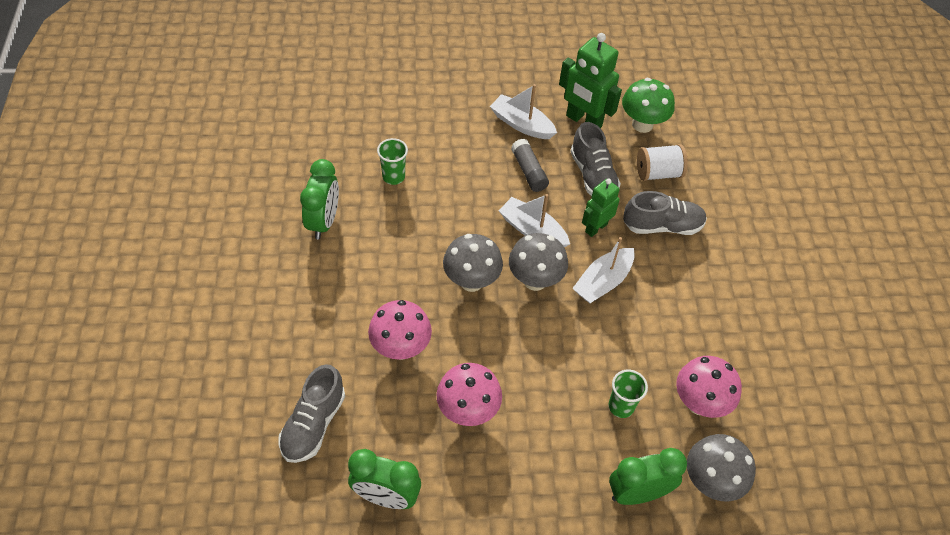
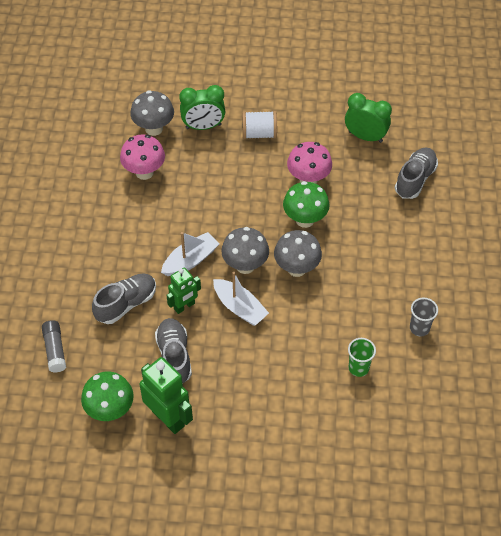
camera: 170 degrees left, 0 degrees up
green clock [300,159,339,239] -> grey cup [410,298,438,336]
pink mushroom [368,300,432,360] -> none
white boat [490,84,557,139] -> none
grey glue stick [511,139,549,192] -> grey glue stick moved to [42,320,66,373]
green cup [608,370,648,418] -> none
grey shoe [623,191,707,235] -> grey shoe turned 135 degrees clockwise [92,273,156,324]
white spool [637,144,688,181] -> white spool moved to [242,111,277,139]
none -> green mushroom [283,181,330,228]

